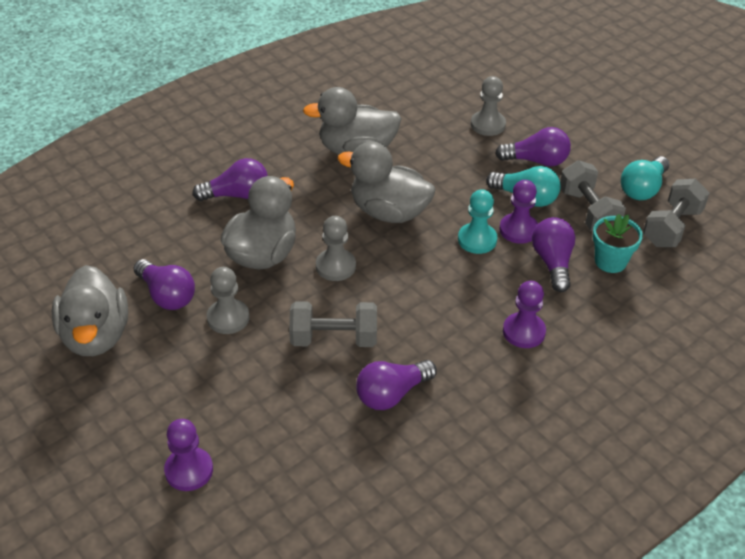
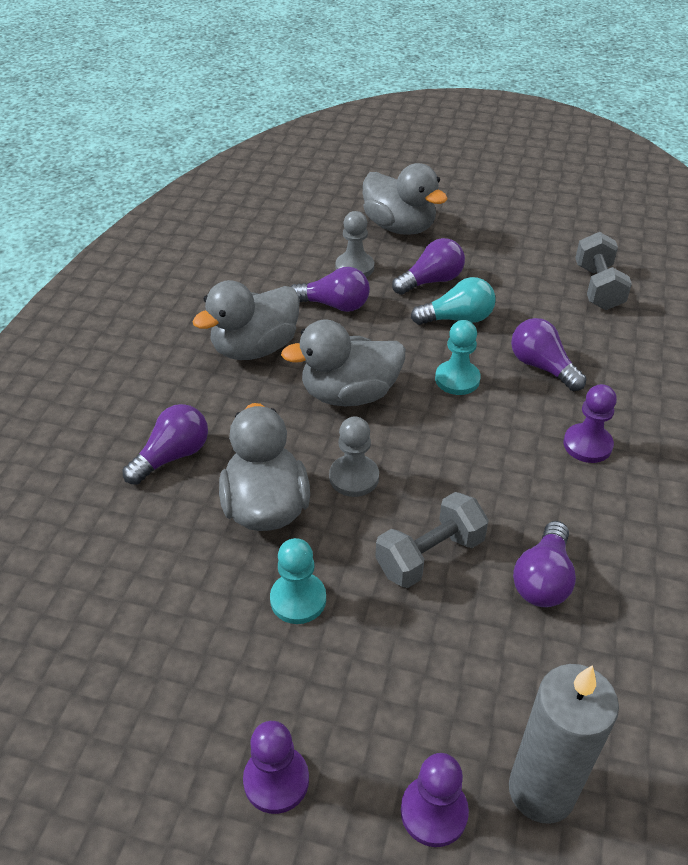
camera: 35 degrees left, 0 degrees up
grey duck [52,265,128,356] -> grey duck moved to [363,163,448,235]
purple light bulb [133,259,195,310] -> purple light bulb moved to [291,267,370,312]
grey pawn [207,267,250,334] -> turquoise pawn [270,538,326,624]
purple pawn [499,180,538,244] -> purple pawn moved to [243,721,309,814]
grey dumbbell [560,160,626,231] -> none
turquoise flower pot [593,214,643,273] -> none
turquoise light bulb [621,156,669,200] -> none
none -> grey candle [509,664,619,824]

